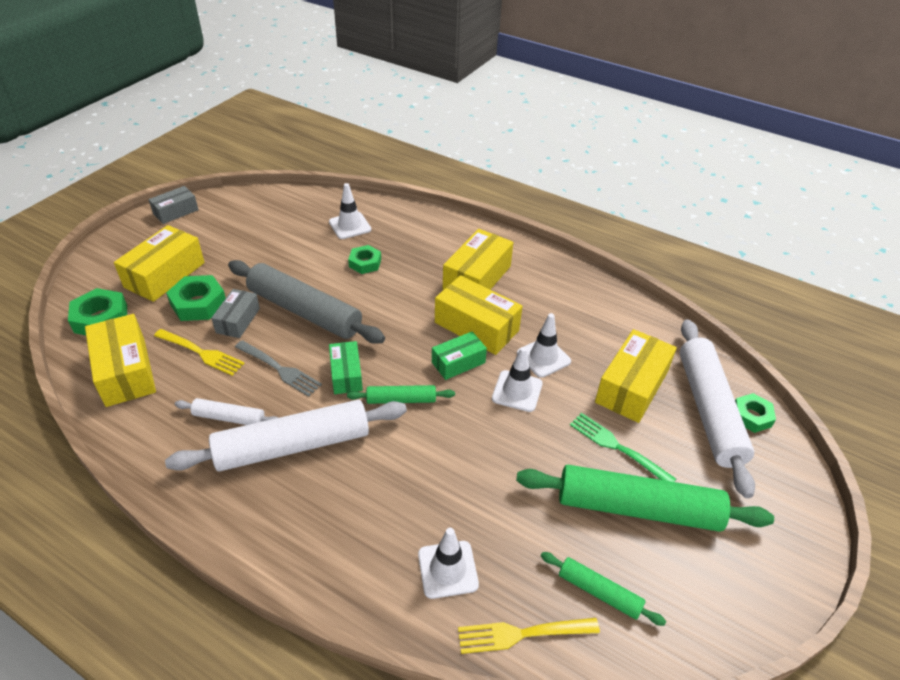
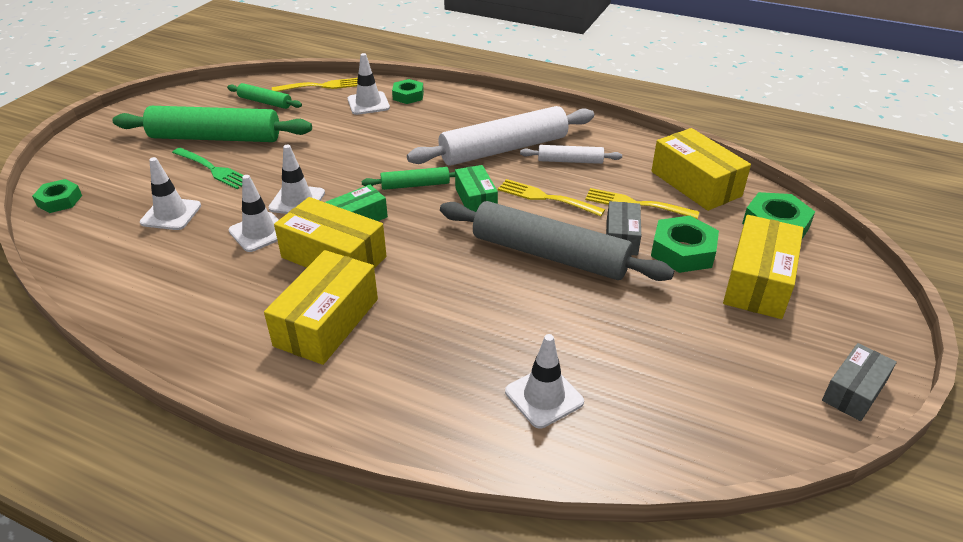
camera: 175 degrees right, 5 degrees down
grey fork [235,340,322,397] -> yellow fork [498,179,605,216]
green nut [348,245,381,274] -> green nut moved to [392,79,424,104]
yellow box [595,329,677,423] -> white traffic cone [140,157,201,230]
white rolling pin [680,319,755,498] -> none

